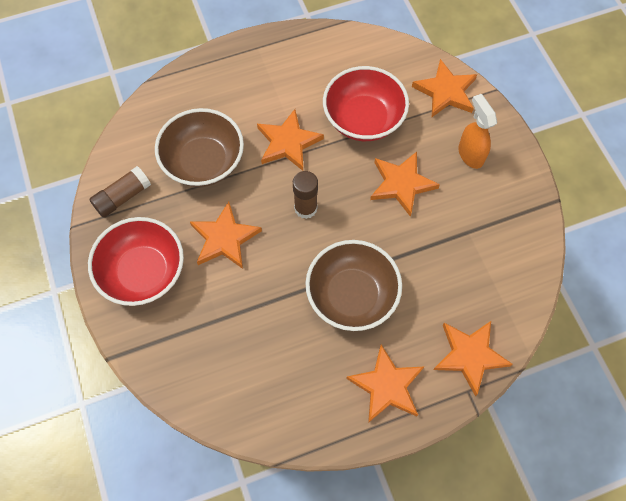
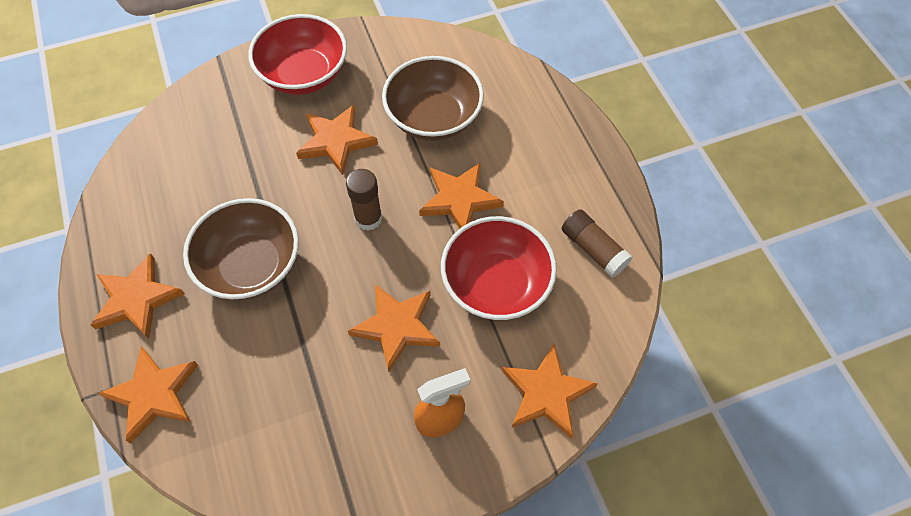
camera: 90 degrees right, 5 degrees down
brown glue stick [89,166,151,218] -> brown glue stick moved to [562,209,633,278]

